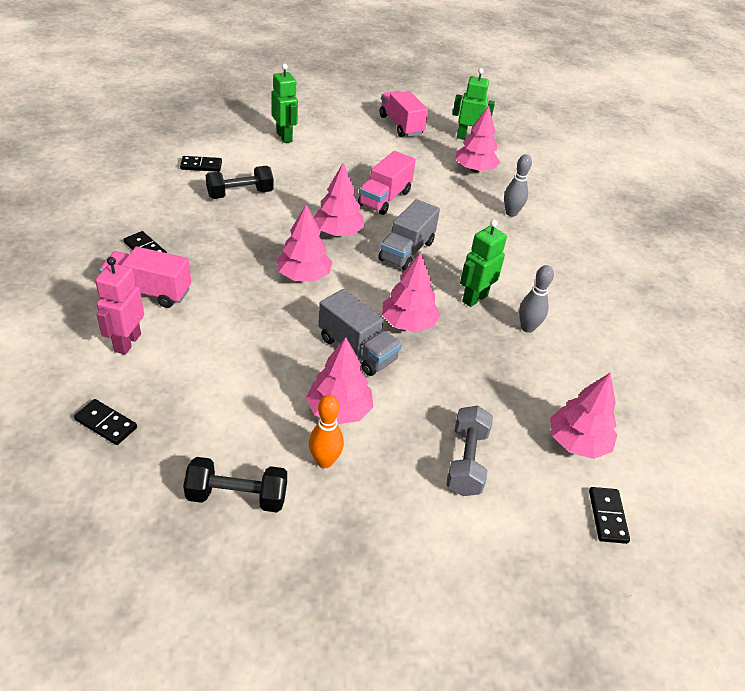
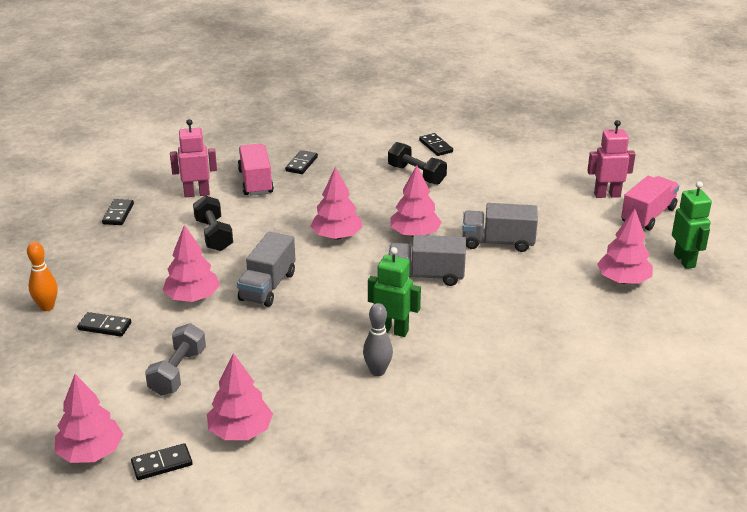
camera: 70 degrees right, 10 degrees down
black dumbbell [183,457,287,512] -> black dumbbell moved to [193,195,233,251]
green robot [271,64,298,143] -> none
orange bowling pin [309,395,344,468] -> orange bowling pin moved to [27,242,57,311]
pink truck [358,151,416,215] -> grey truck [462,203,538,252]
pink tree [382,252,440,332] -> pink tree moved to [54,374,123,463]
grey dumbbell [446,406,493,496] -> grey dumbbell turned 60 degrees counterclockwise [145,323,206,396]
grey bowling pin [504,154,532,217] -> none
none -> black domino [77,312,131,337]
none -> pink robot [587,120,635,198]

